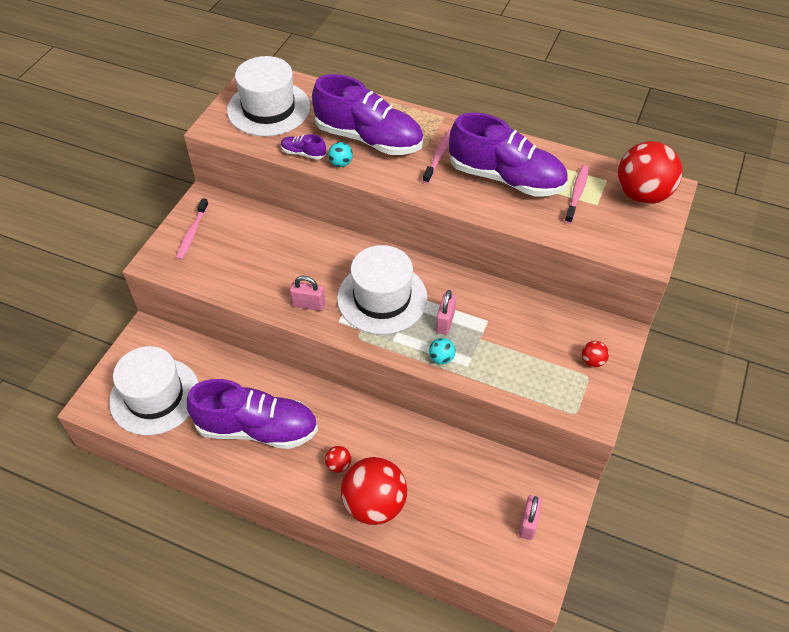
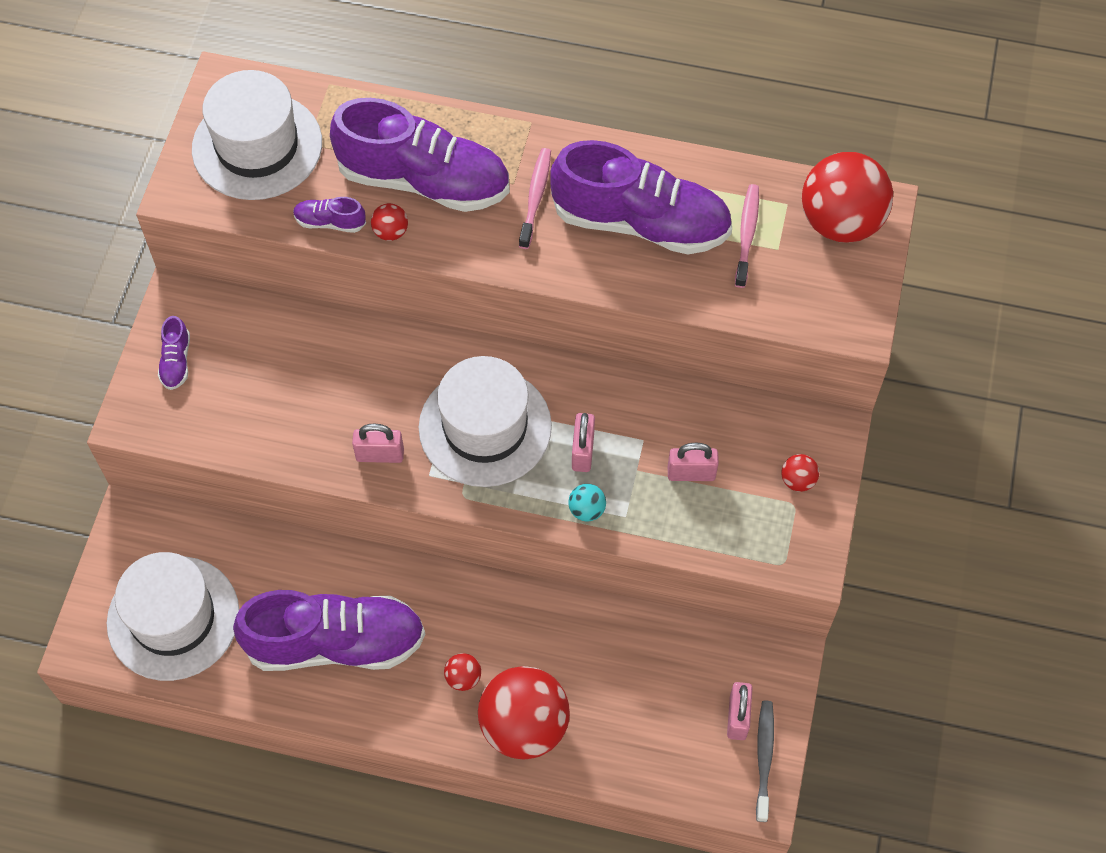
camera: 10 degrees left, 10 degrees up
pink toothbrush [176,198,209,260] -> purple shoe [158,316,190,390]
turquoise ball [328,142,353,167] -> red ball [371,203,408,241]
none -> pink padlock [668,443,719,481]
none -> grey toothbrush [756,701,774,822]

